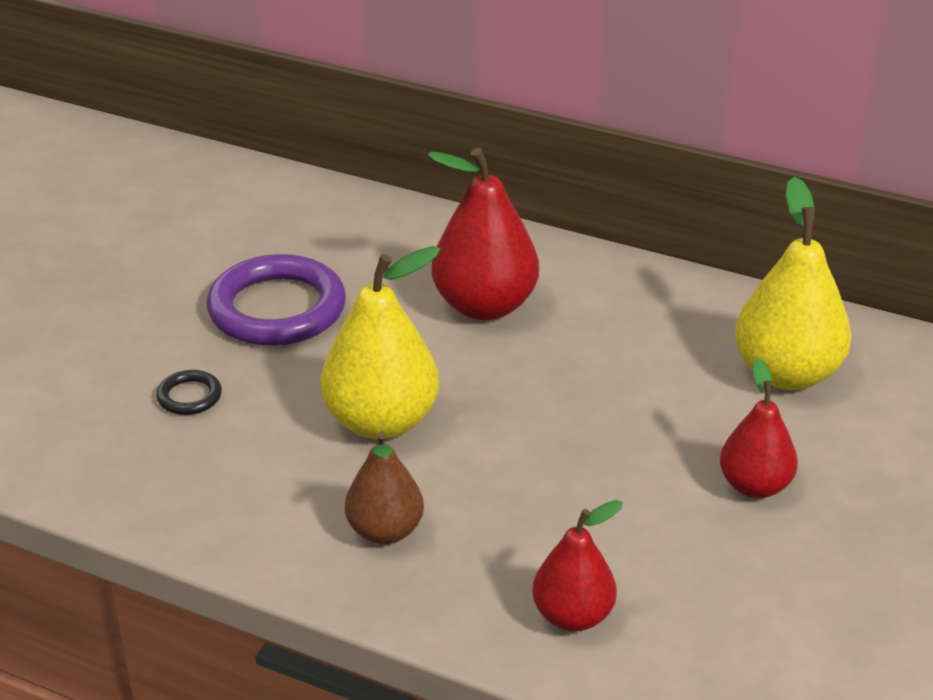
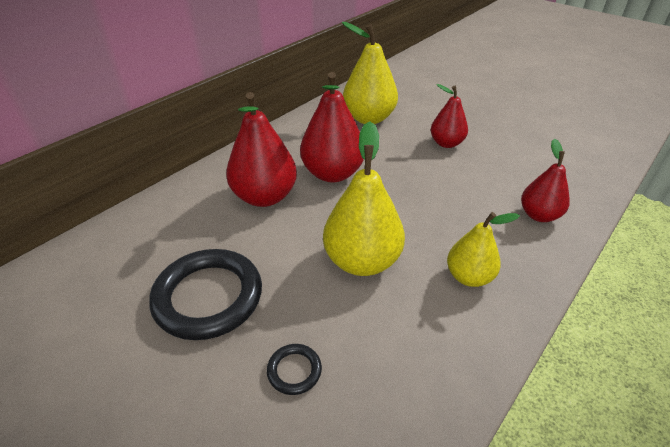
camera: 75 degrees left, 5 degrees up
purple ring [207,254,346,346] -> black ring [149,249,262,340]
brown pear [345,431,424,544] -> yellow pear [447,212,520,287]
none -> red pear [300,72,364,182]

